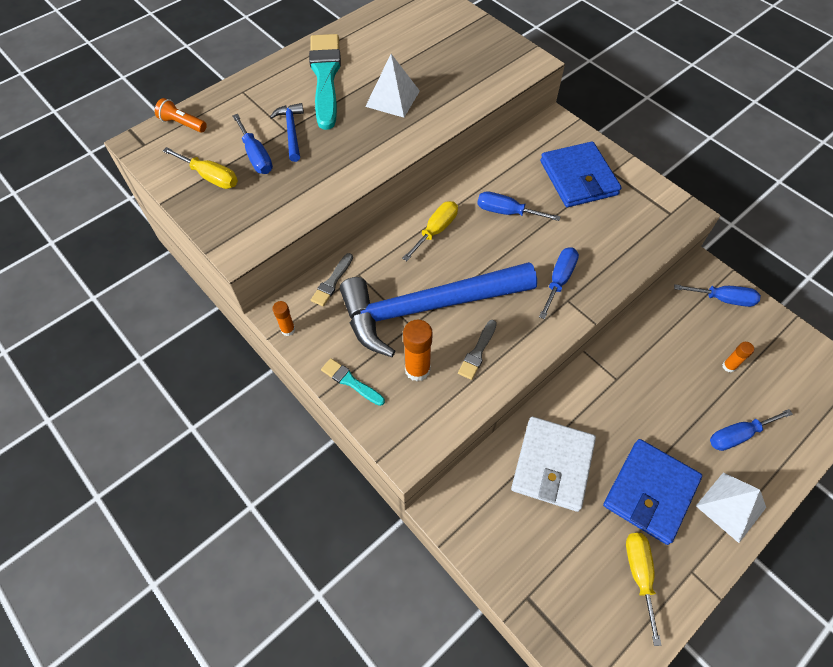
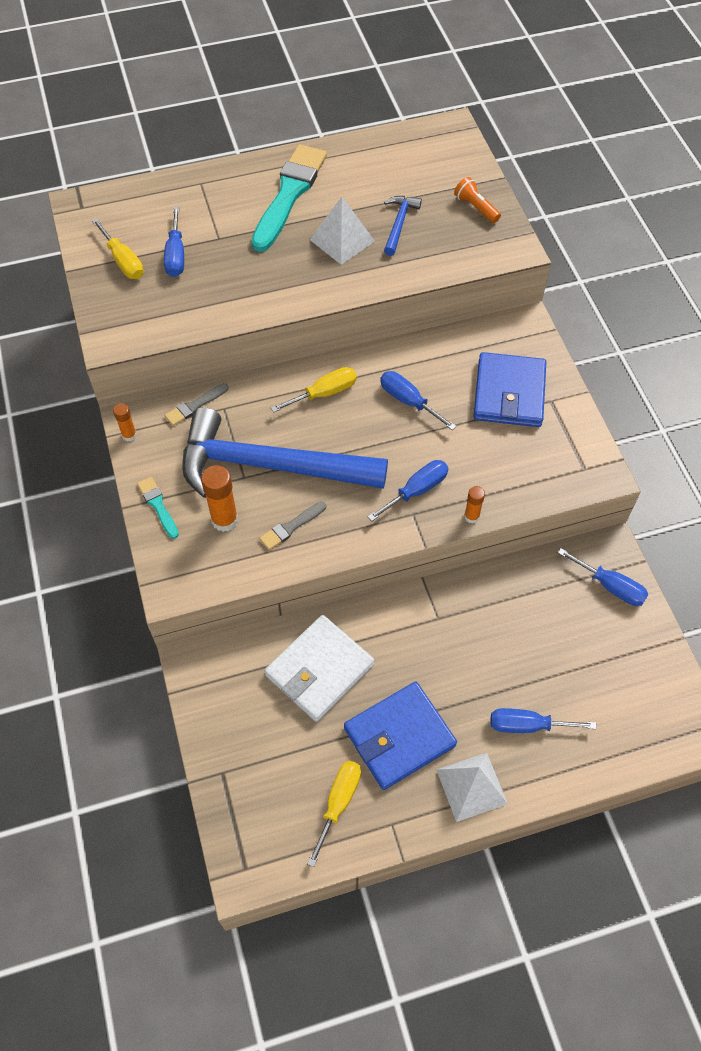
camera: 25 degrees right, 0 degrees up
orange flashlight [155,98,207,133] -> orange flashlight moved to [454,177,501,223]
blue hammer [270,103,304,162] -> blue hammer moved to [384,196,422,256]
orange glue stick [722,342,754,373] -> orange glue stick moved to [464,486,485,523]

